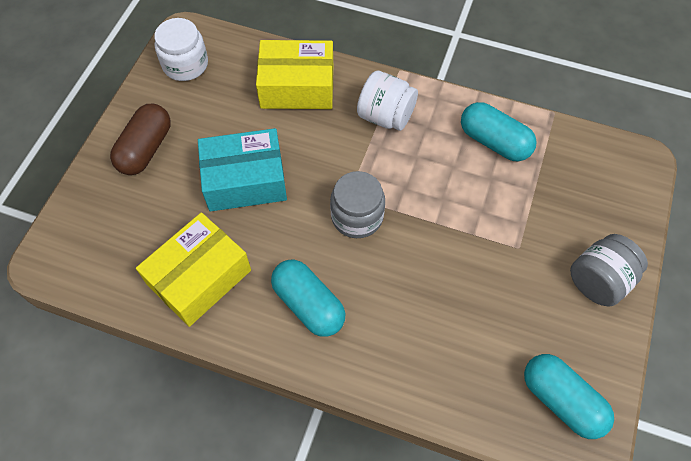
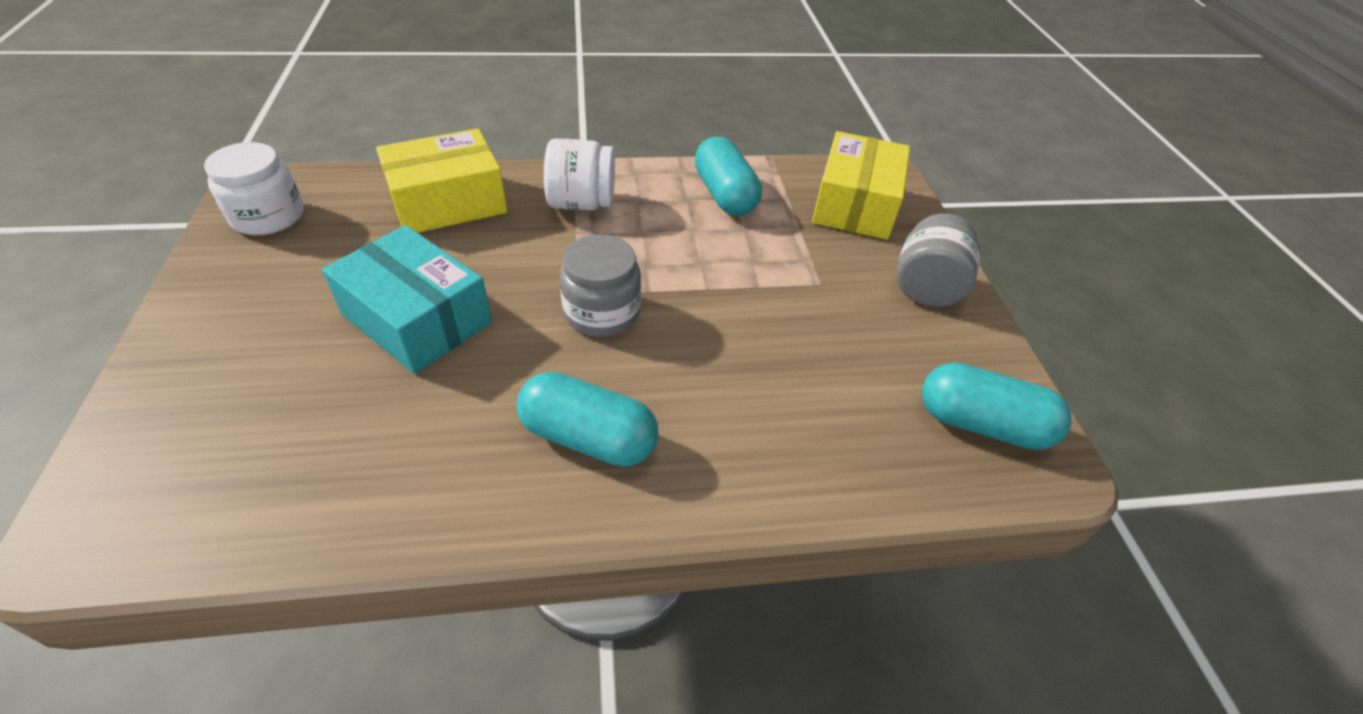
camera: 30 degrees left, 15 degrees down
brown capsule [110,104,171,175] -> none
yellow box [136,212,251,327] -> yellow box moved to [812,131,910,240]
turquoise box [198,128,287,211] -> turquoise box turned 75 degrees clockwise [322,225,492,374]
turquoise capsule [461,102,537,162] -> turquoise capsule turned 60 degrees clockwise [695,137,762,216]

